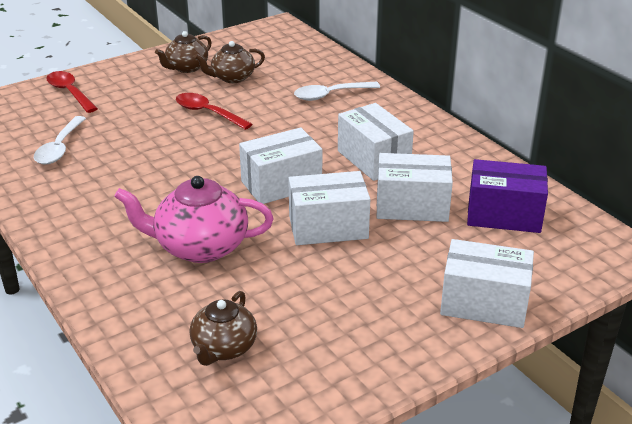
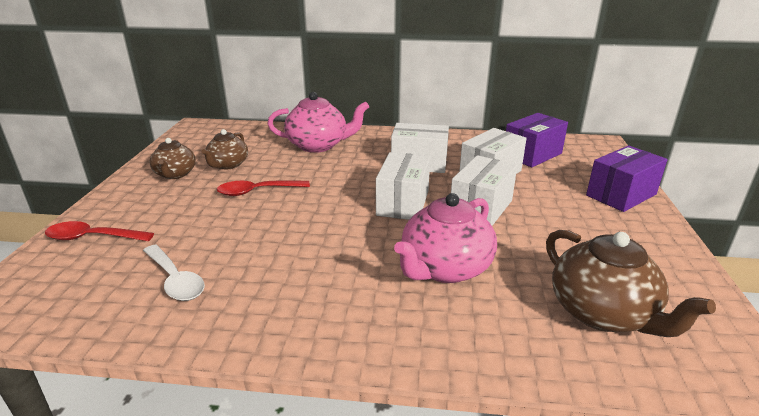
camera: 50 degrees left, 5 degrees down
brown teapot [190,291,257,366] -> brown teapot [546,230,716,337], size x1.59
white spoon [294,82,380,101] -> pink teapot [267,92,369,153]
white box [440,239,534,328] -> purple box [586,146,668,212]

